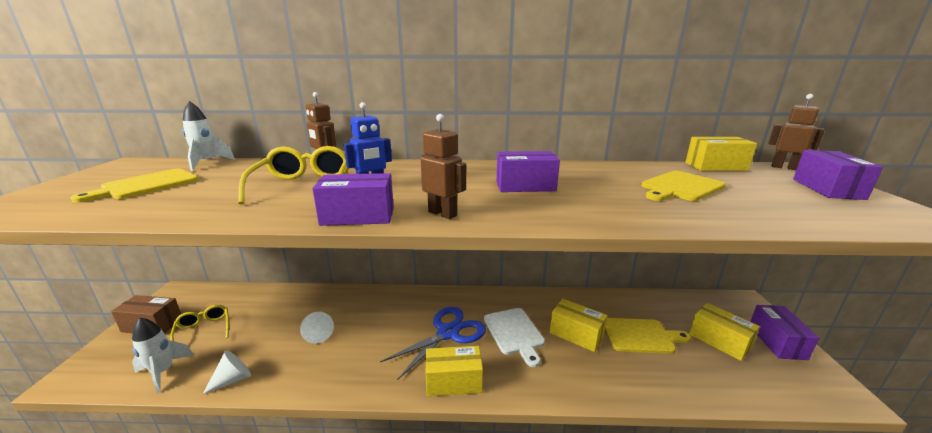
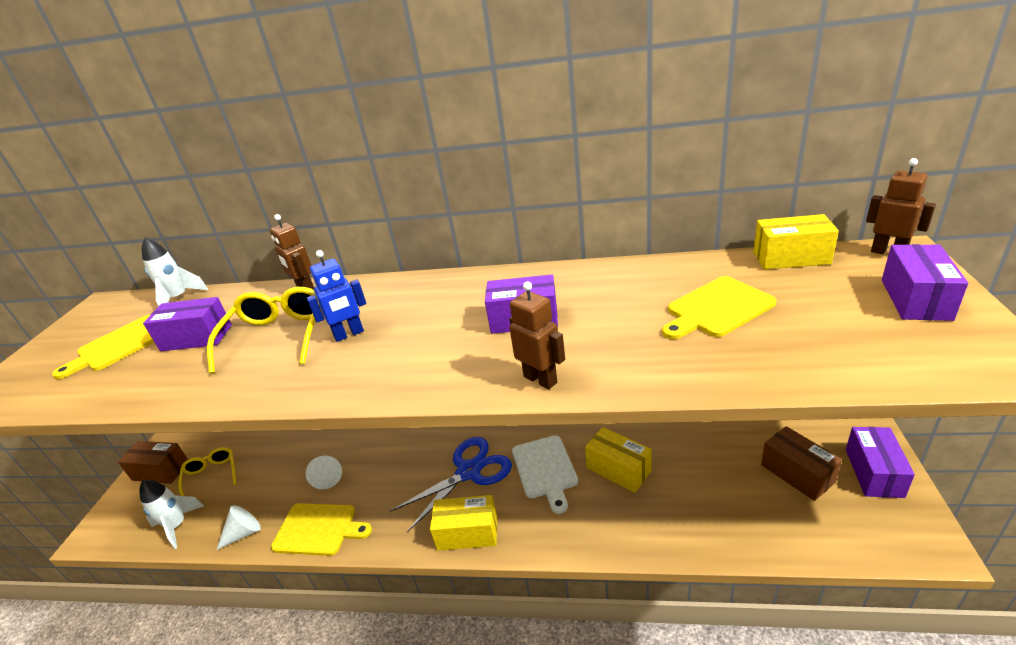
camera: 10 degrees right, 10 degrees up
purple box [312,173,394,226] -> purple box moved to [143,297,232,351]
brown robot [421,114,466,219] -> brown robot moved to [509,282,565,389]
yellow cutting board [605,318,691,354] -> yellow cutting board moved to [271,503,372,556]
yellow box [689,303,760,361] -> brown box [761,426,842,501]

